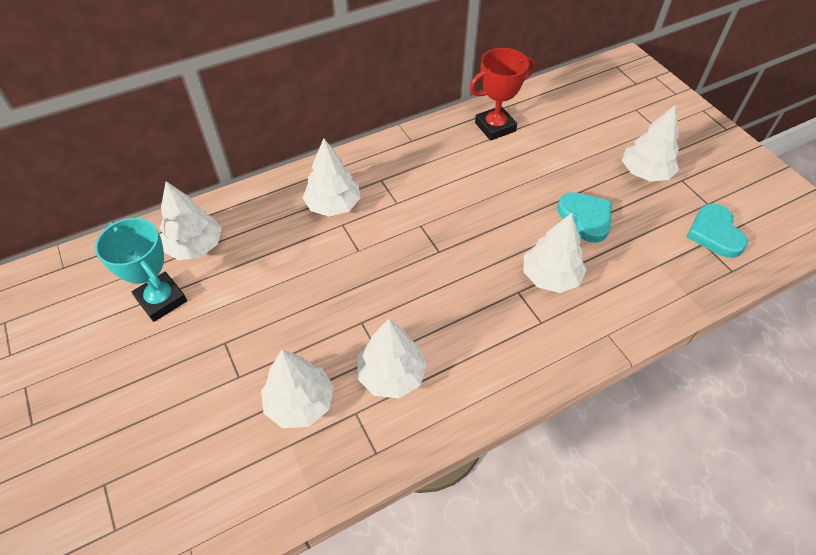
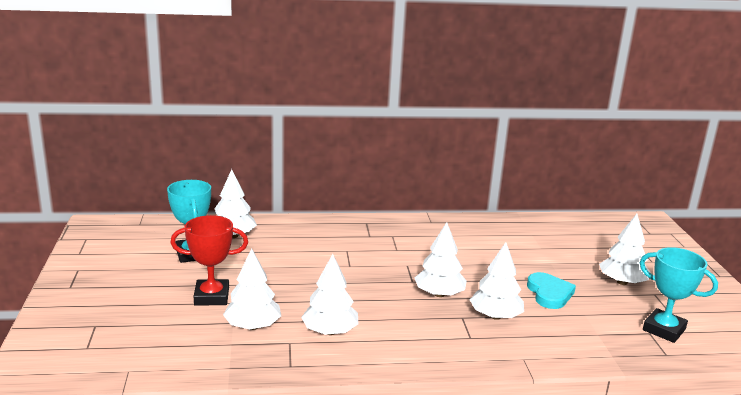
camera: 20 degrees right, 30 degrees down
white tree [303,138,361,217] -> white tree moved to [415,222,467,297]
red trophy [470,48,535,141] -> red trophy moved to [170,215,248,306]
turquoise heart [687,204,748,258] -> turquoise trophy [640,247,718,343]

